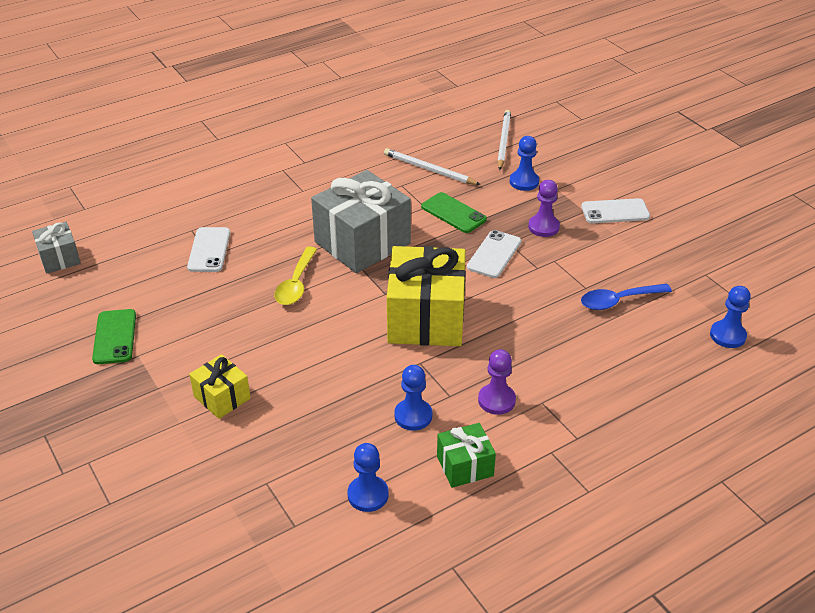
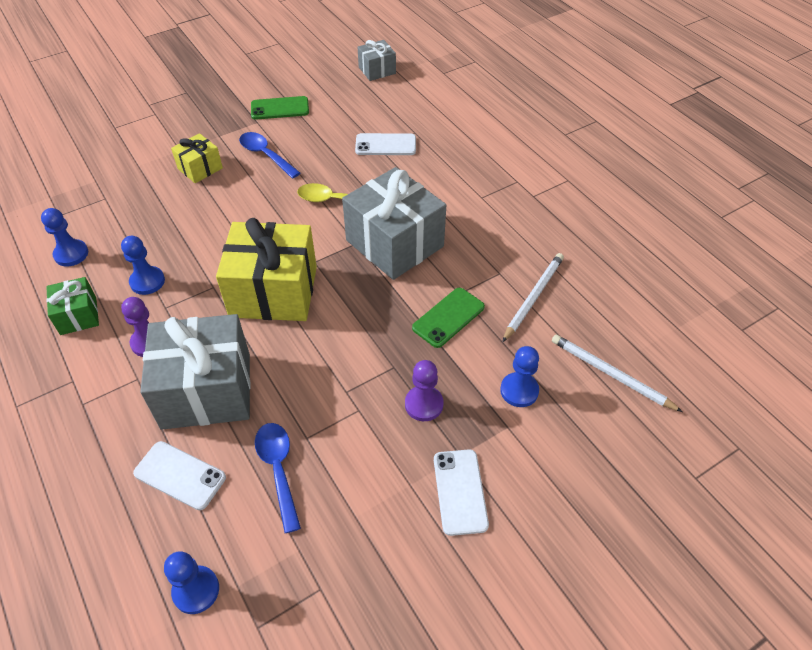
camera: 90 degrees right, 10 degrees up
white phone [467,230,521,278] -> white phone moved to [133,441,226,510]
white pencil [497,110,511,170] -> white pencil turned 150 degrees counterclockwise [552,335,683,412]
none -> grey gift [140,314,251,430]
none -> blue spoon [239,132,300,178]

